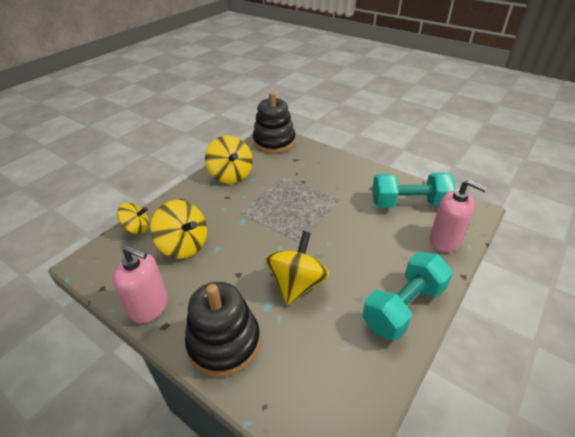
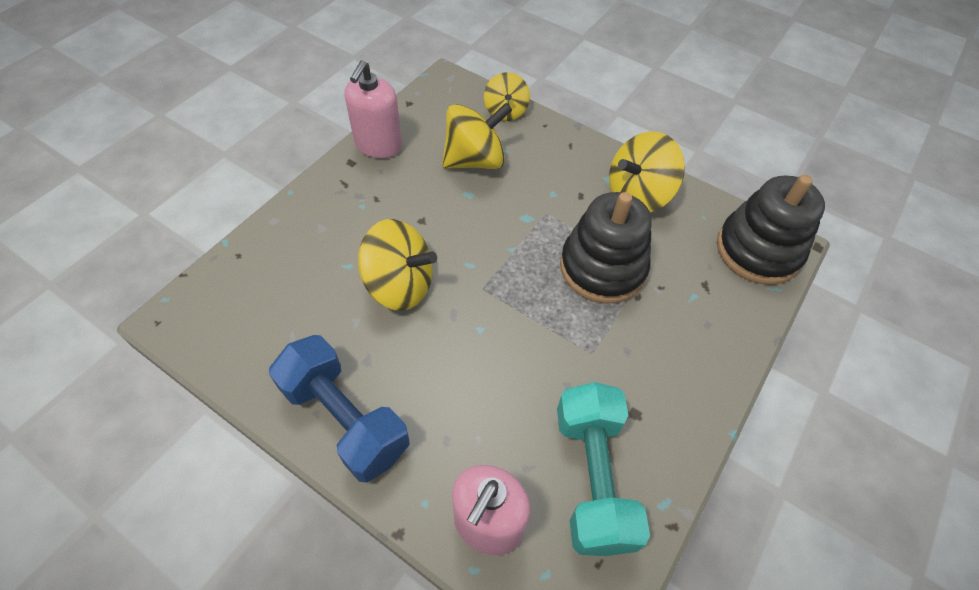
camera: 85 degrees right, 15 degrees up
yellow spinning top [150,200,207,259] -> yellow spinning top turned 150 degrees counterclockwise [442,103,512,169]
black stacking toy [185,282,260,377] -> black stacking toy moved to [560,192,652,303]
turquoise dumbbell [362,252,453,341] -> blue dumbbell [269,335,410,483]

